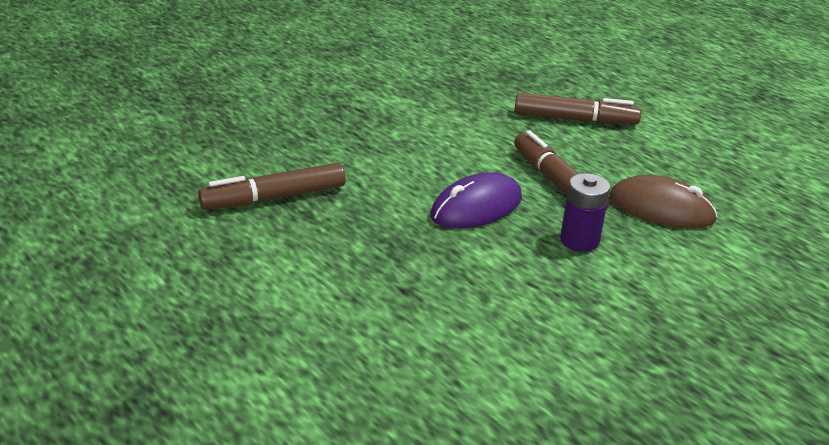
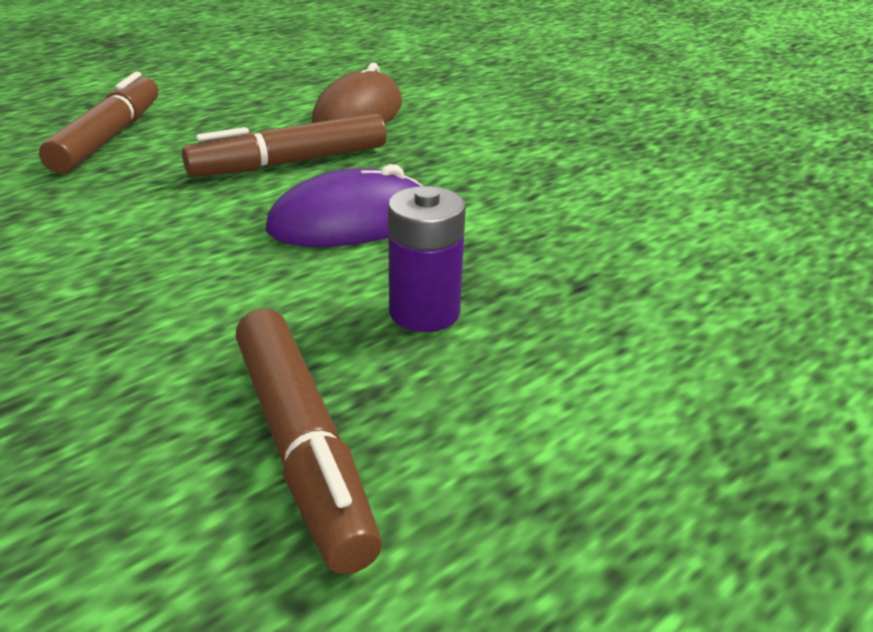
camera: 90 degrees left, 0 degrees up
purple mouse [431,172,522,229] -> purple mouse turned 75 degrees counterclockwise [266,164,423,247]
purple battery [560,173,610,252] -> purple battery moved to [388,186,466,332]

